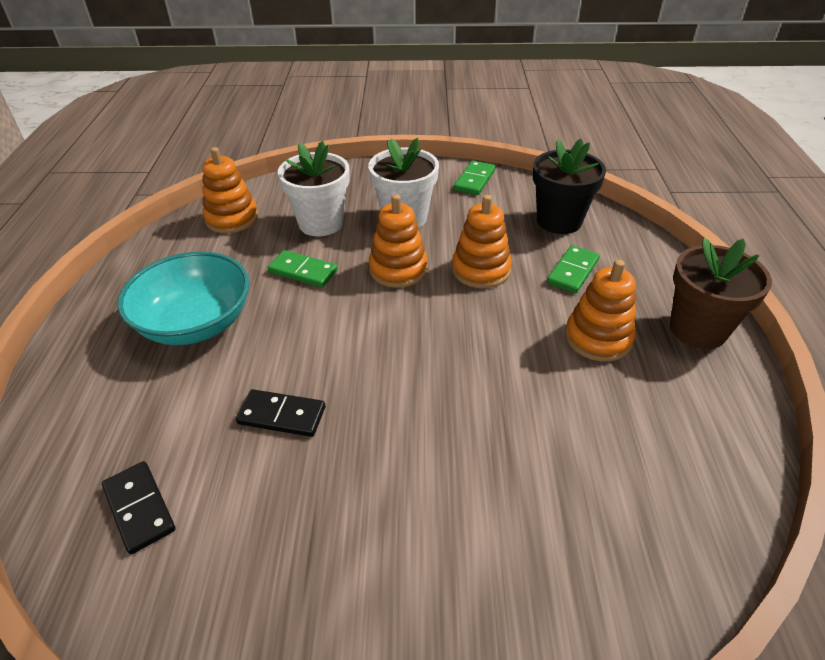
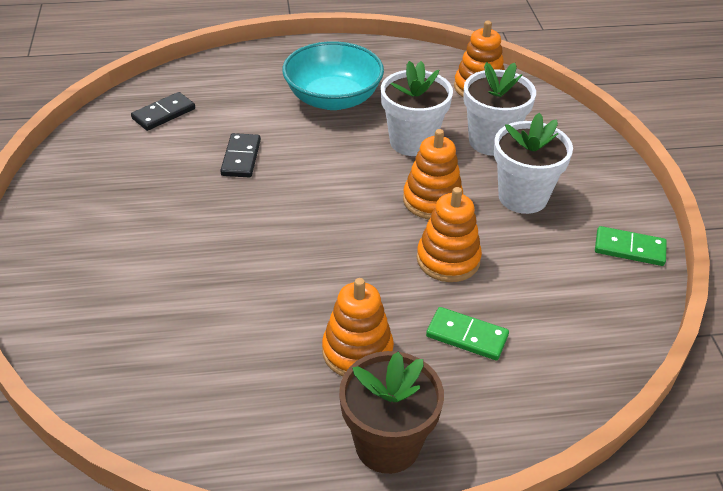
camera: 80 degrees right, 0 degrees up
green domino [268,250,338,288] -> white flower pot [381,61,453,156]
black flower pot [533,139,606,234] -> none

